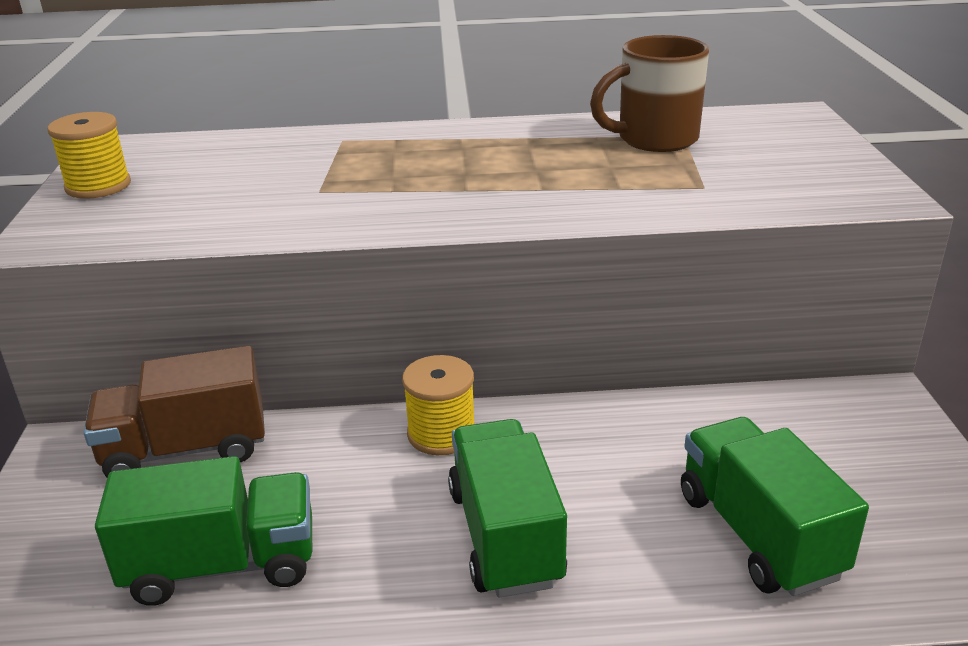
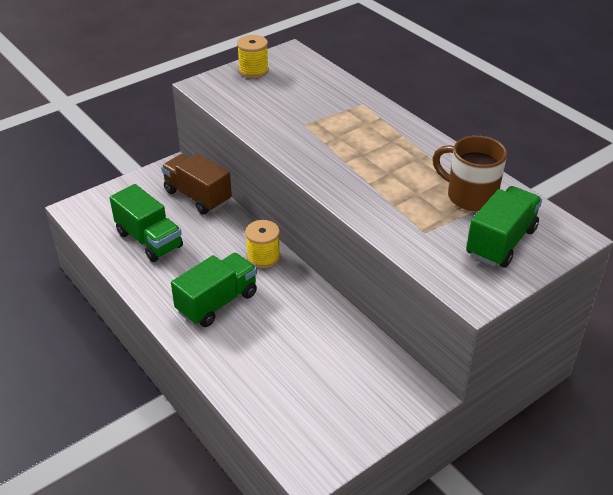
camera: 55 degrees right, 10 degrees up
green truck [681,417,869,596] -> green truck moved to [466,186,542,268]

